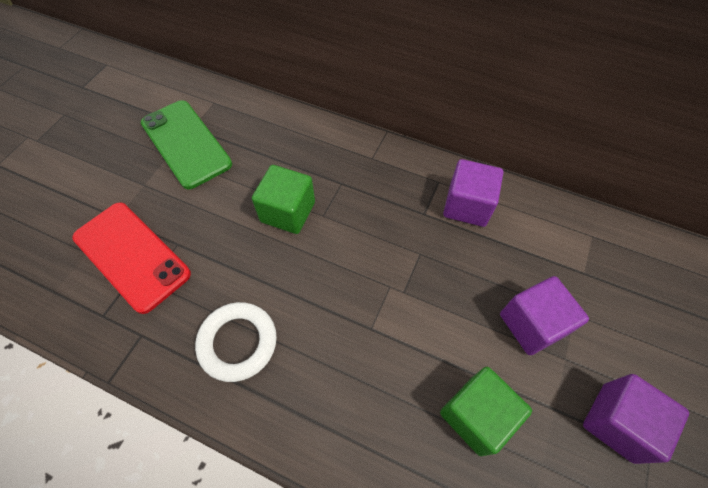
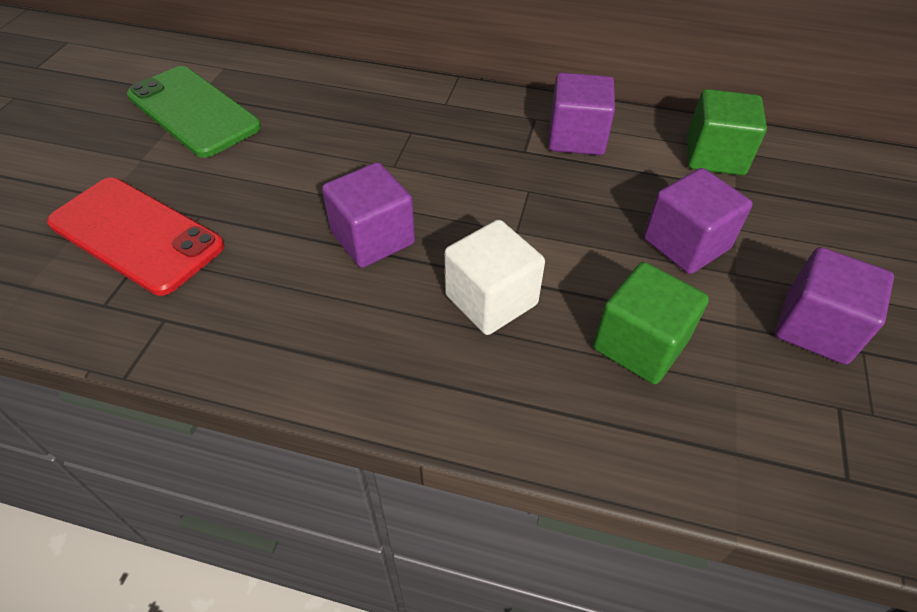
camera: 10 degrees left, 10 degrees down
white ring [195,302,277,382] -> none
green cube [252,165,315,234] -> green cube moved to [687,89,767,176]
none -> purple cube [322,162,415,268]
none -> white cube [444,220,545,335]

